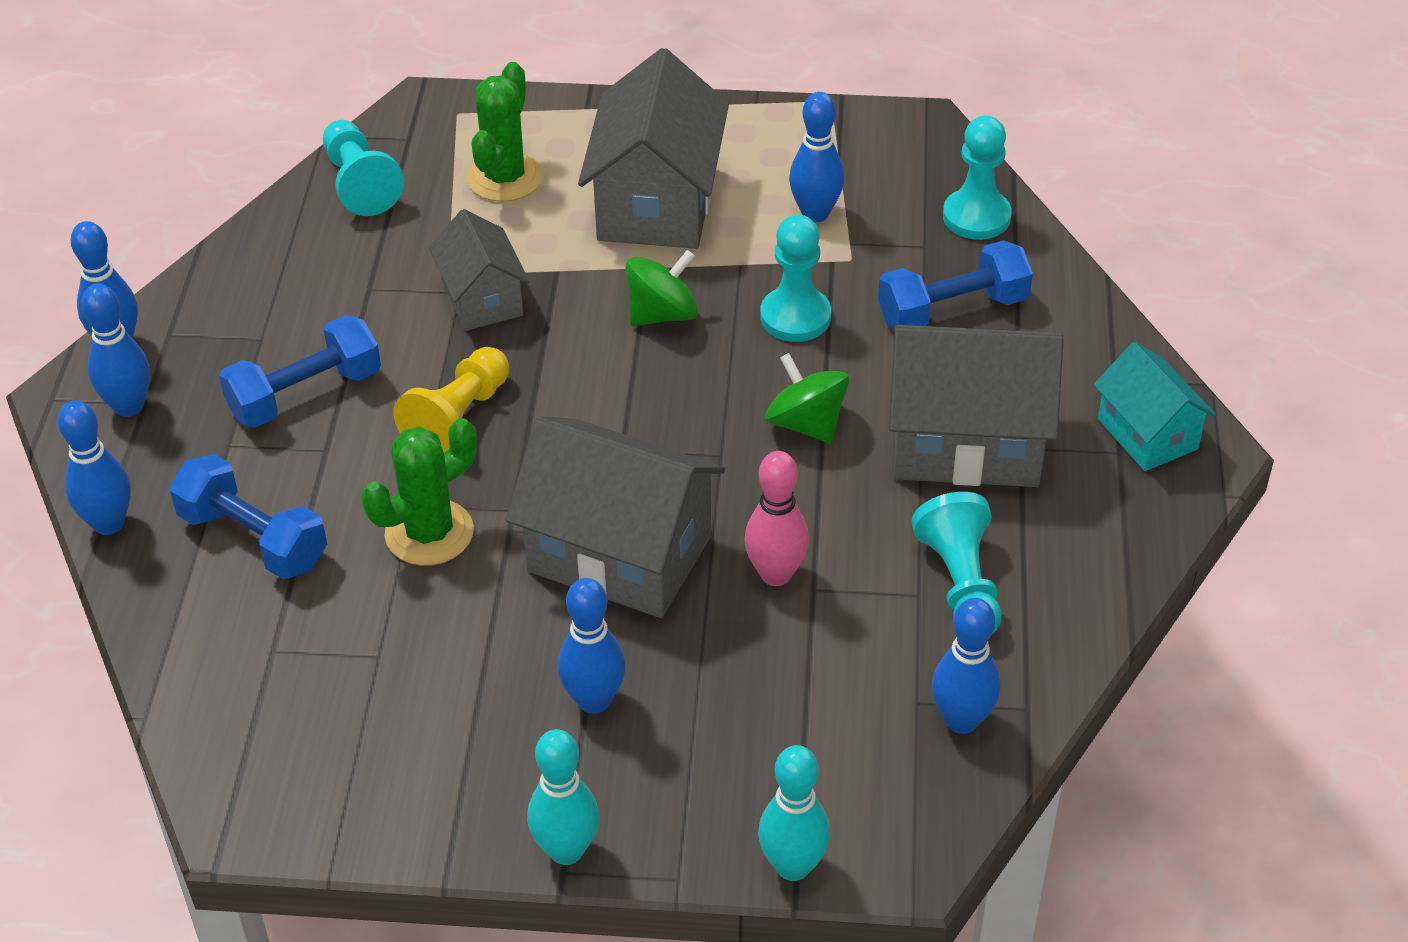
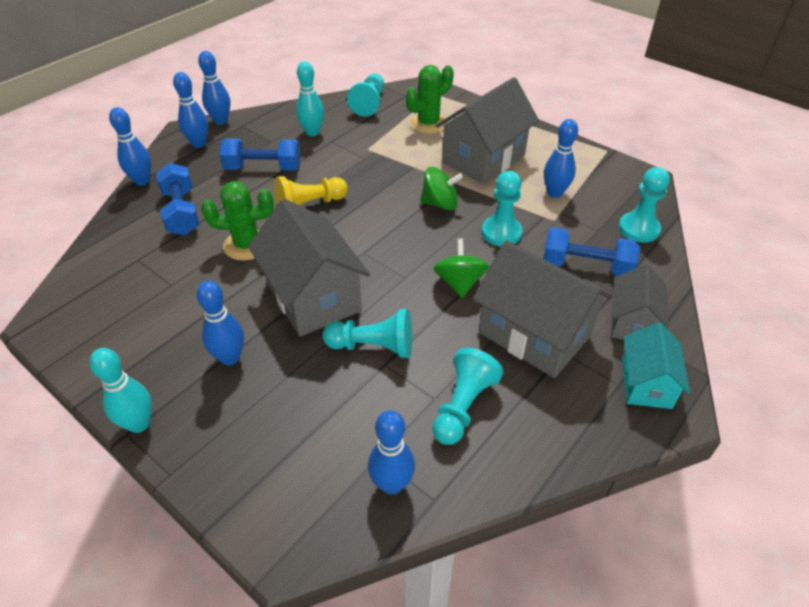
camera: 35 degrees right, 0 degrees up
grey house [429,209,530,331] -> grey house moved to [611,264,668,340]
pink bowling pin [745,451,809,586] -> turquoise pawn [323,309,412,358]
turquoise bowling pin [758,745,830,881] -> turquoise bowling pin moved to [296,62,324,136]

